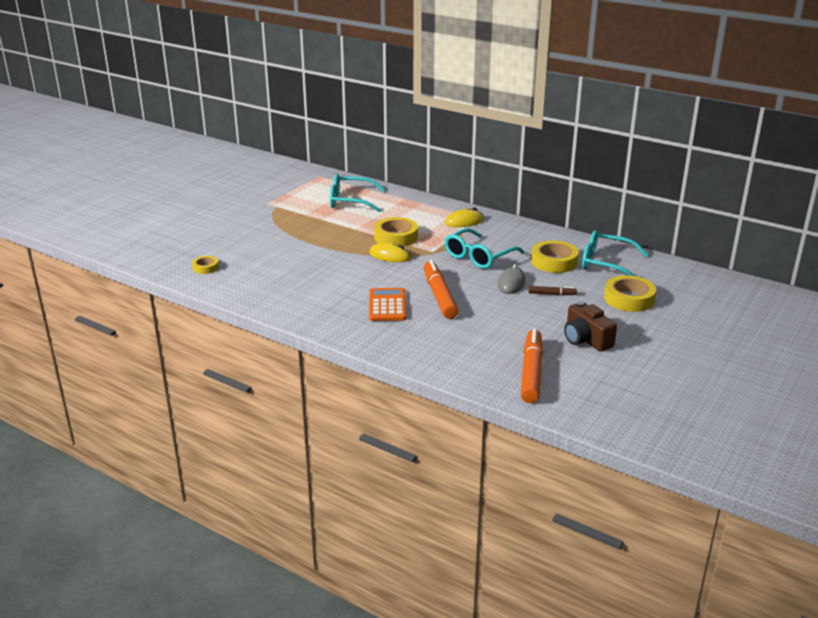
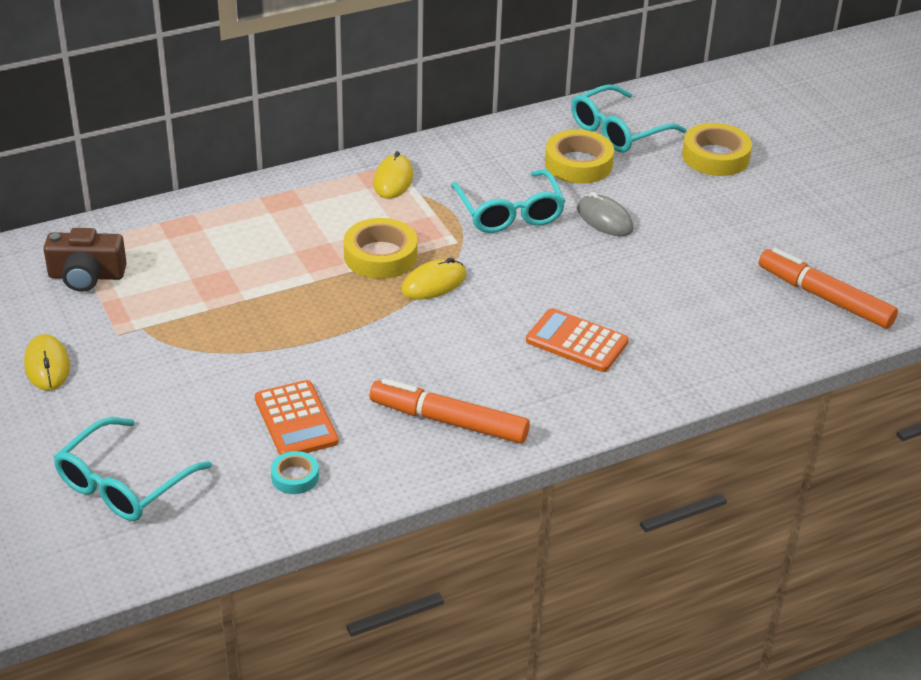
camera: 60 degrees left, 10 degrees up
yellow tape [192,256,219,274] -> turquoise tape [271,451,319,494]
turquoise glasses [330,174,385,212] -> turquoise glasses moved to [54,417,212,521]
orange marker [424,260,458,319] -> orange marker moved to [370,379,530,444]
brown marker [529,286,577,295] -> none
brown camera [564,301,617,352] -> brown camera moved to [43,228,127,292]
none -> yellow mouse [24,334,70,390]
none -> orange calculator [255,380,339,455]

